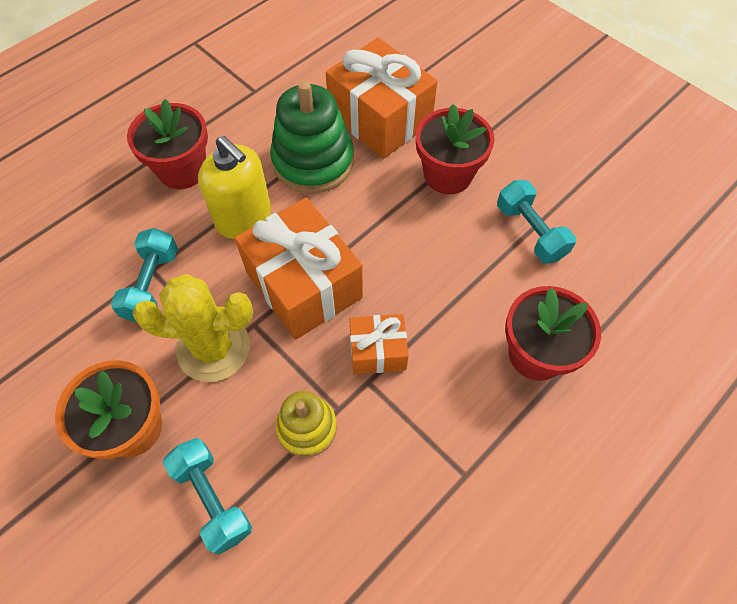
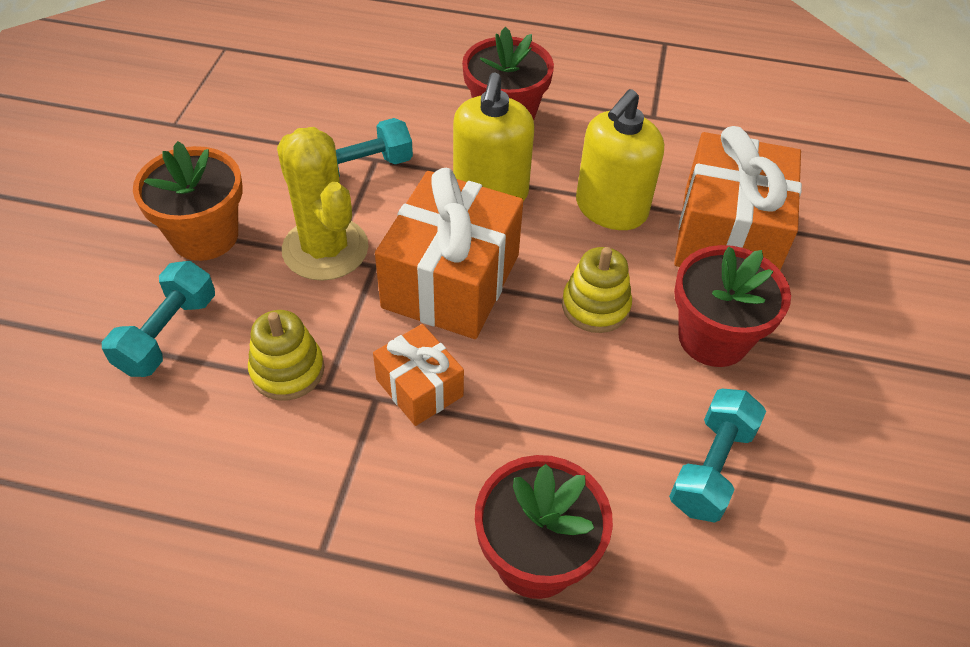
camera: 55 degrees right, 10 degrees down
green stacking toy [270,81,354,193] -> yellow soap dispenser [576,89,664,230]
none -> yellow stacking toy [562,247,632,333]

